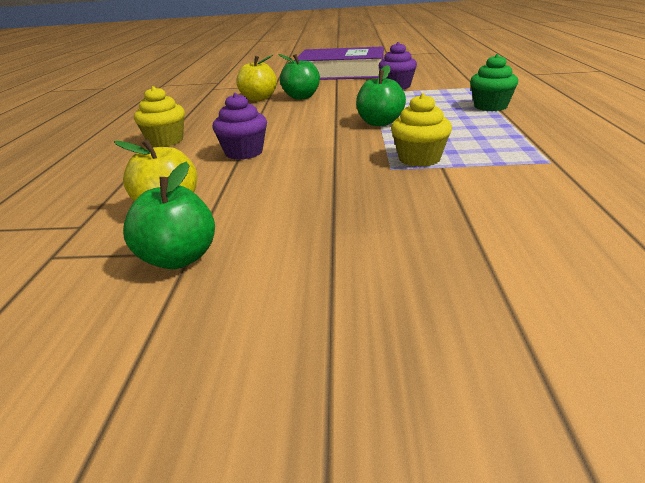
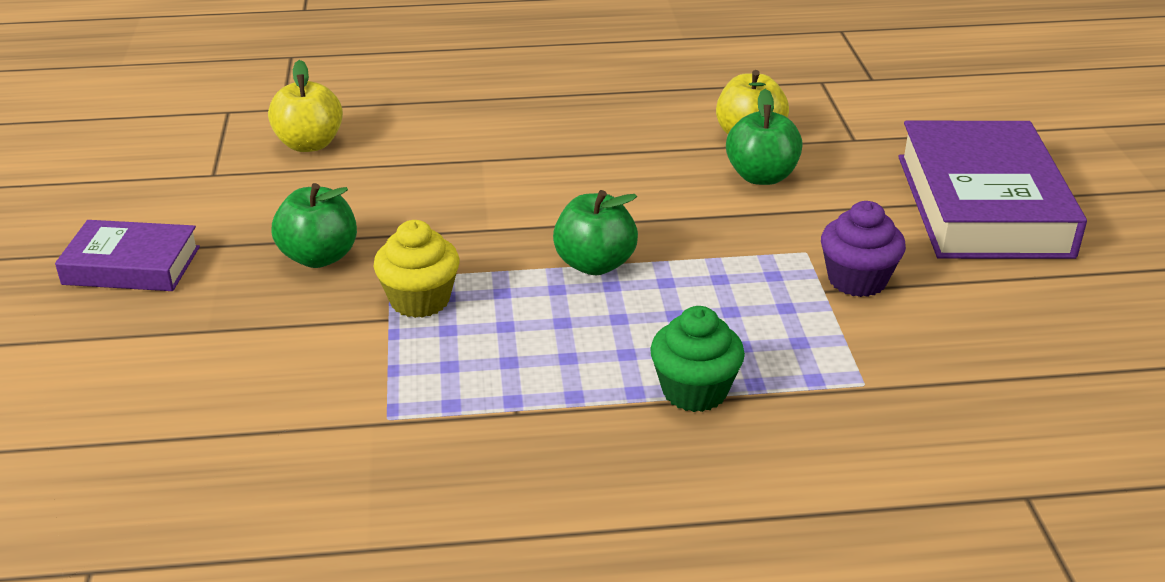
camera: 80 degrees right, 5 degrees up
green apple [123,162,215,269] -> green apple moved to [272,183,357,268]
yellow cupcake [134,86,185,147] -> none
purple cupcake [212,93,267,160] -> none
none -> purple book [55,220,200,291]

